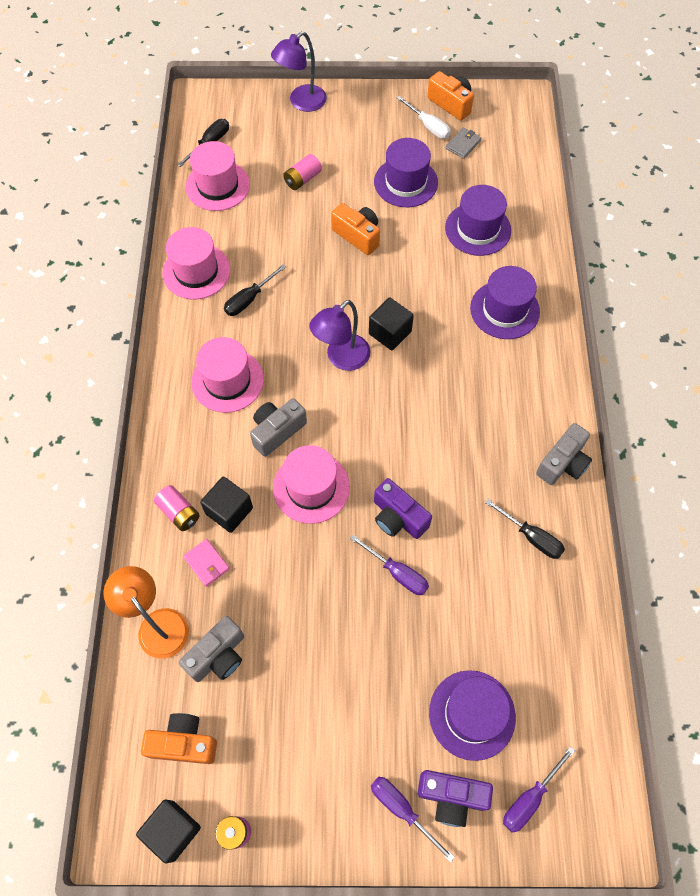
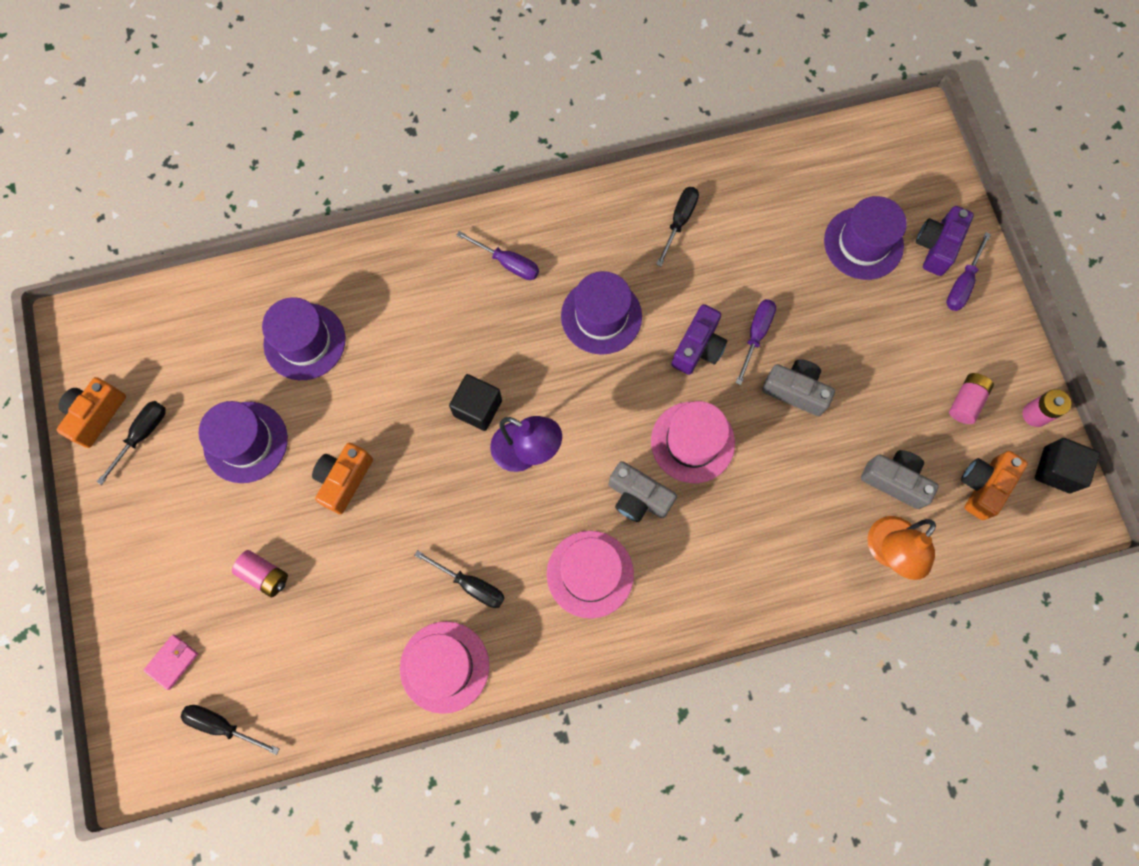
camera: 105 degrees left, 10 degrees up
orange camera [141,713,217,764] -> orange camera turned 45 degrees clockwise [961,451,1028,520]
pink battery [154,485,200,531] -> pink battery moved to [949,373,994,424]
pink wallet [183,539,230,587] -> pink wallet moved to [143,635,198,690]
pink hat [186,141,250,211] -> none
black cube [200,476,253,533] -> none
purple lamp [271,31,327,112] -> none
white screwdriver [397,96,451,139] -> black screwdriver [97,401,166,485]
purple camera [418,770,493,827] -> purple camera turned 150 degrees counterclockwise [916,206,974,276]
grey wallet [446,128,481,159] -> none
purple hat [470,266,540,339] -> purple hat moved to [561,271,642,355]
purple screwdriver [503,746,575,833] -> purple screwdriver moved to [456,231,539,280]
grey camera [536,423,592,485] -> grey camera moved to [762,359,835,416]

